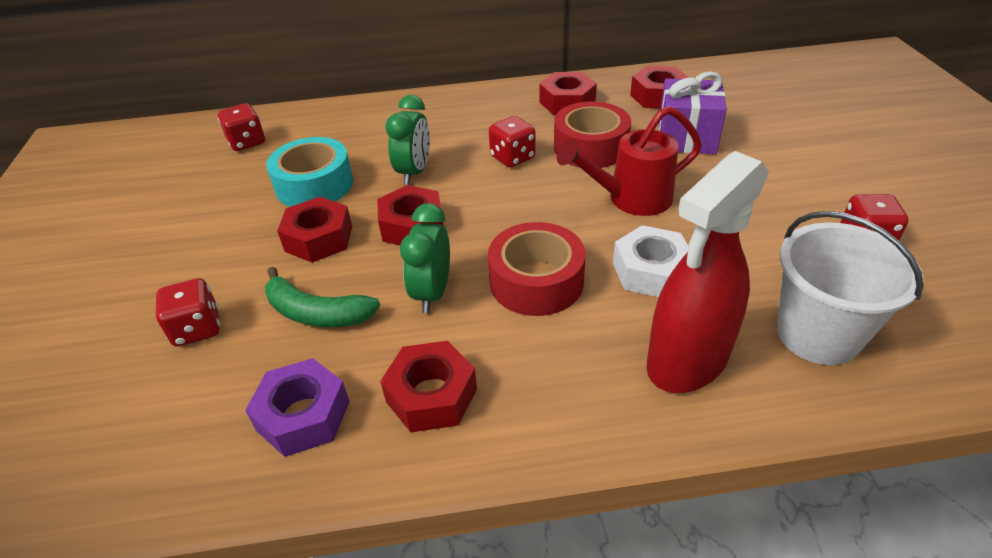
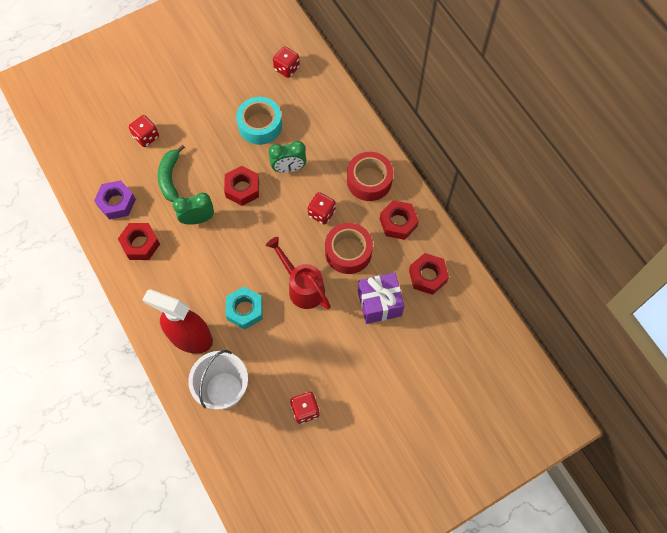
camera: 65 degrees right, 25 degrees up
red nut [277,197,352,263] -> none
red tape [488,222,586,316] -> red tape moved to [347,152,393,201]
white nut [613,225,688,297] -> turquoise nut [225,287,263,330]

